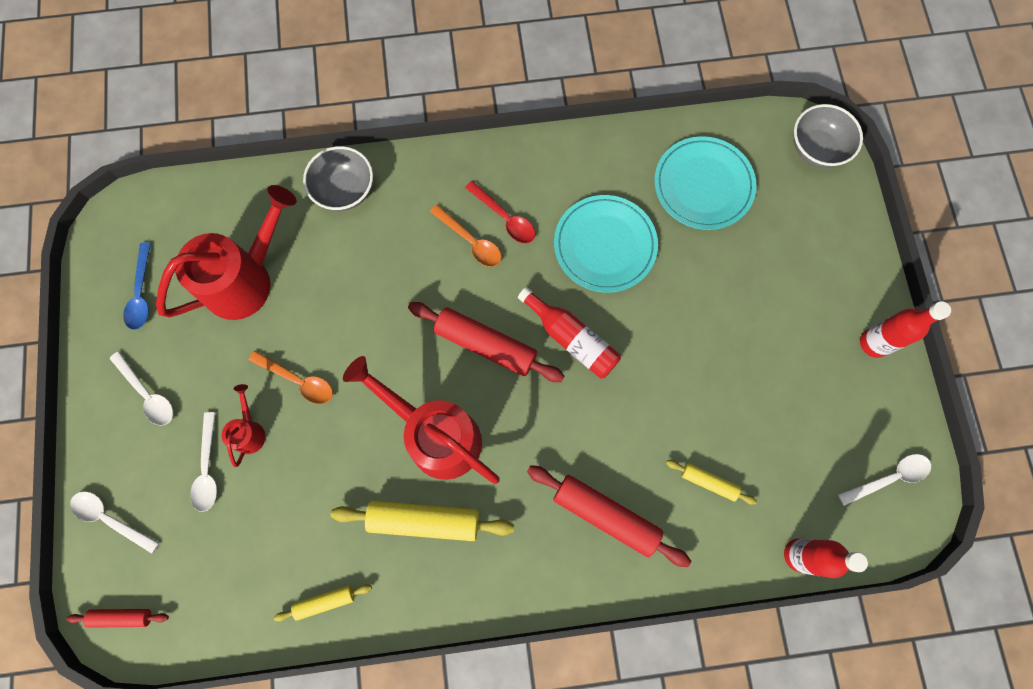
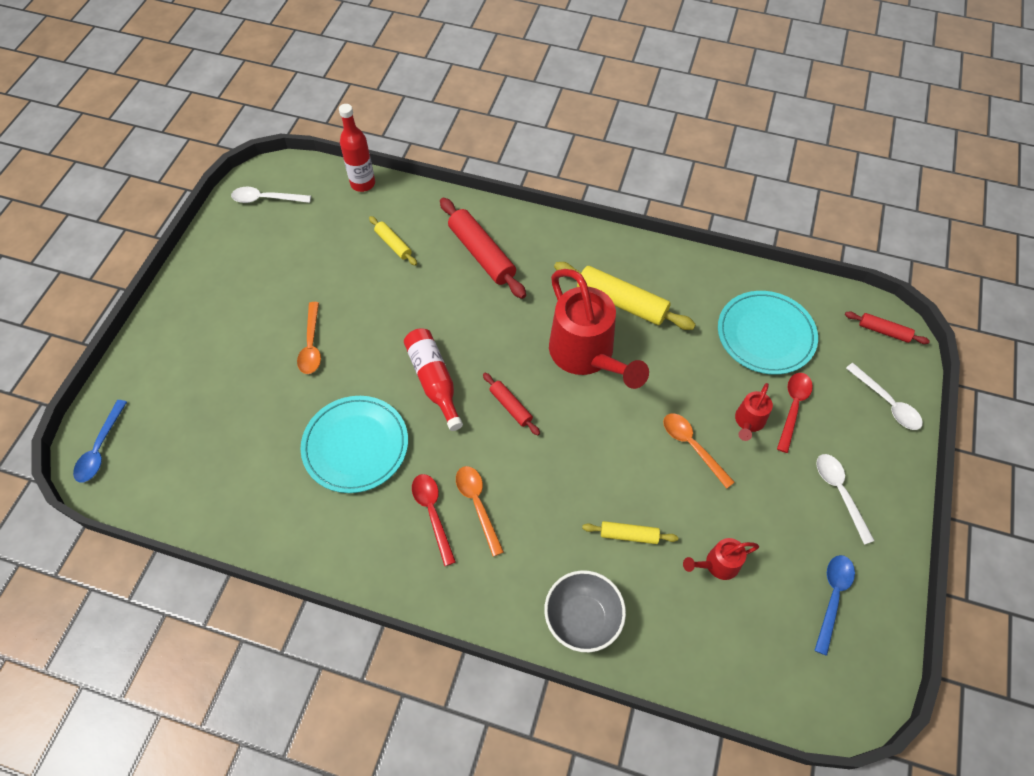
camera: 155 degrees left, 15 degrees down
red watering can [156,185,297,320] -> red watering can [683,538,759,580], size x0.46
white spoon [190,412,217,512] -> red spoon [777,373,813,453]
yellow rolling pin [274,584,372,622] -> yellow rolling pin moved to [582,521,678,544]
red rolling pin [408,302,564,382] -> red rolling pin [483,373,540,436], size x0.53
turquoise plate [654,136,757,230] -> turquoise plate moved to [718,291,818,375]
grey bowl [794,104,863,168] -> blue spoon [73,400,127,483]
red bottle [860,301,951,358] -> none
none -> orange spoon [297,302,321,374]

